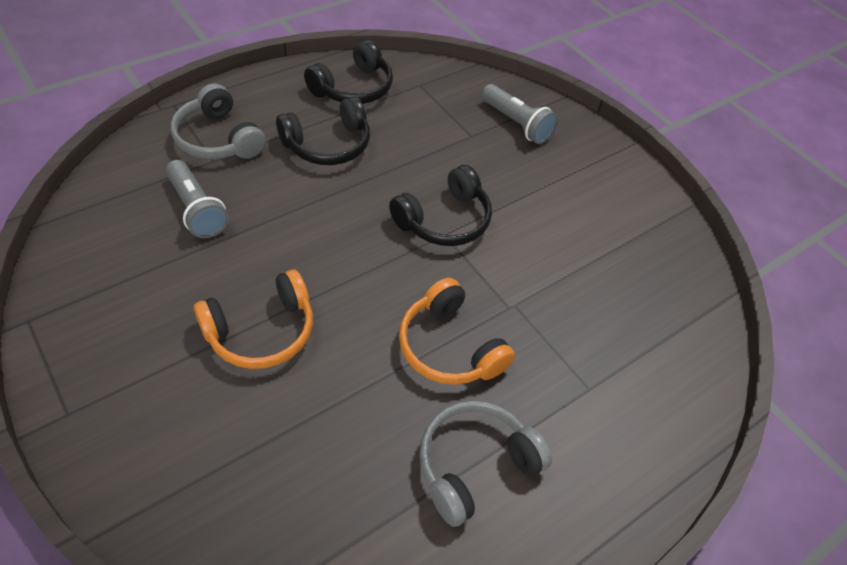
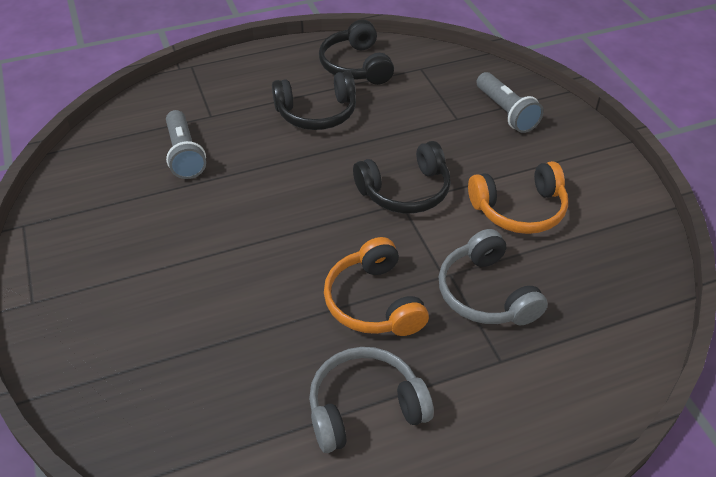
camera: 20 degrees right, 5 degrees down
grey headphones [171,84,265,159] -> grey headphones moved to [438,229,548,325]
orange headphones [194,269,313,369] -> orange headphones moved to [468,161,568,234]
black headphones [304,40,393,104] -> black headphones turned 105 degrees clockwise [319,20,394,85]

